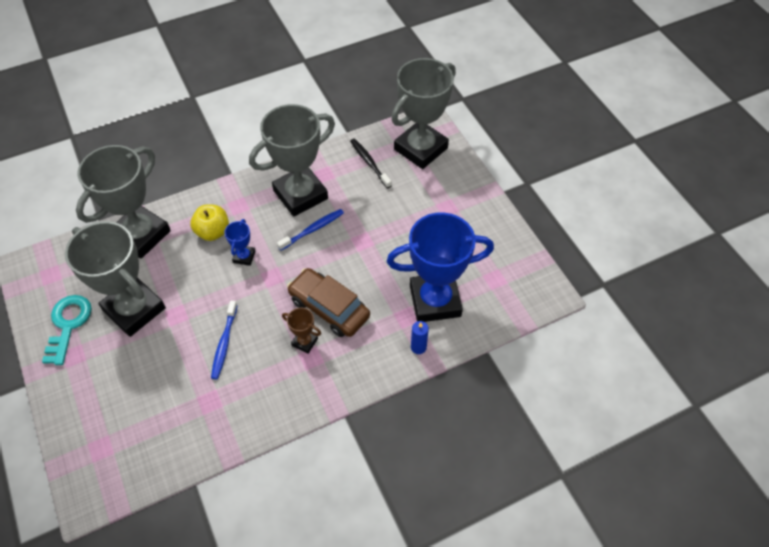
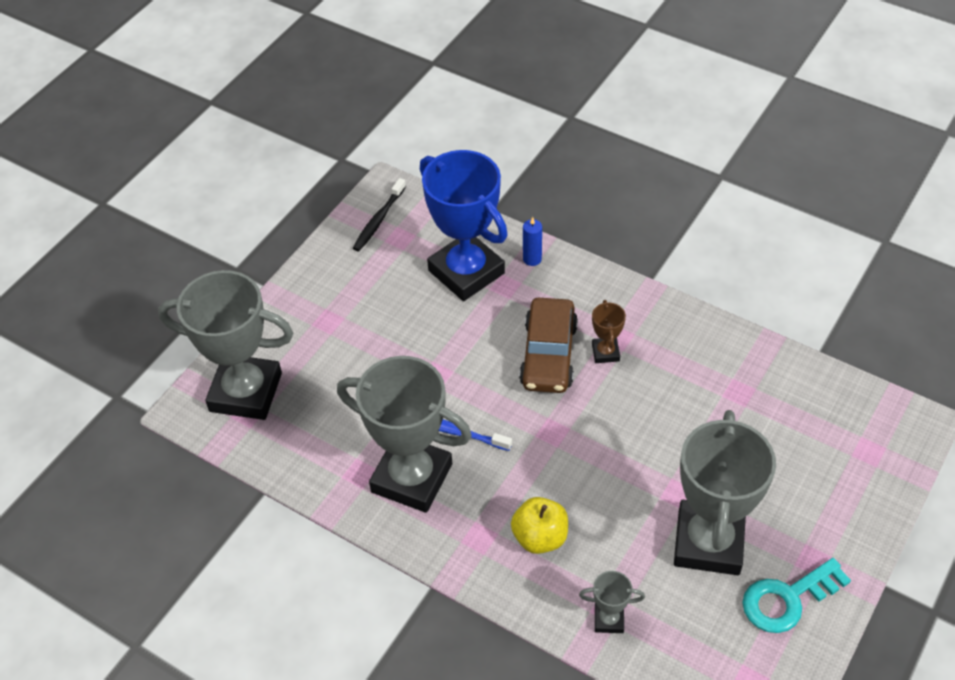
camera: 120 degrees left, 5 degrees down
grey trophy [76,145,171,258] -> grey trophy [579,571,645,633], size x0.43
blue toothbrush [211,301,238,379] -> none
blue trophy [224,219,256,266] -> none
black toothbrush [350,139,392,189] -> black toothbrush moved to [353,178,406,251]

